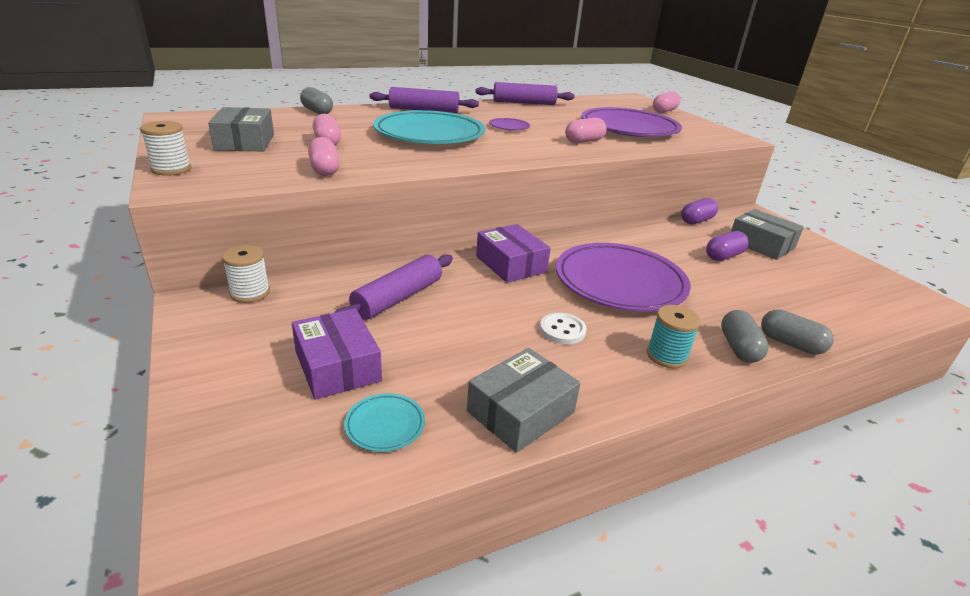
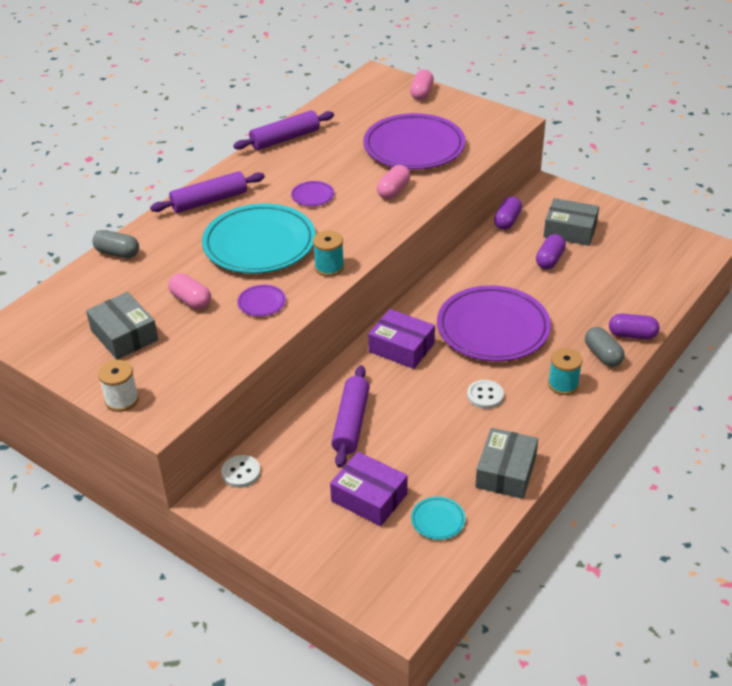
camera: 25 degrees left, 10 degrees up
white spool [222,245,270,303] -> white button [221,455,261,488]
pink capsule [308,137,340,176] -> none
grey capsule [761,309,834,355] -> purple capsule [609,314,659,339]
none -> purple plate [237,285,286,316]
none -> turquoise spool [313,231,344,277]

